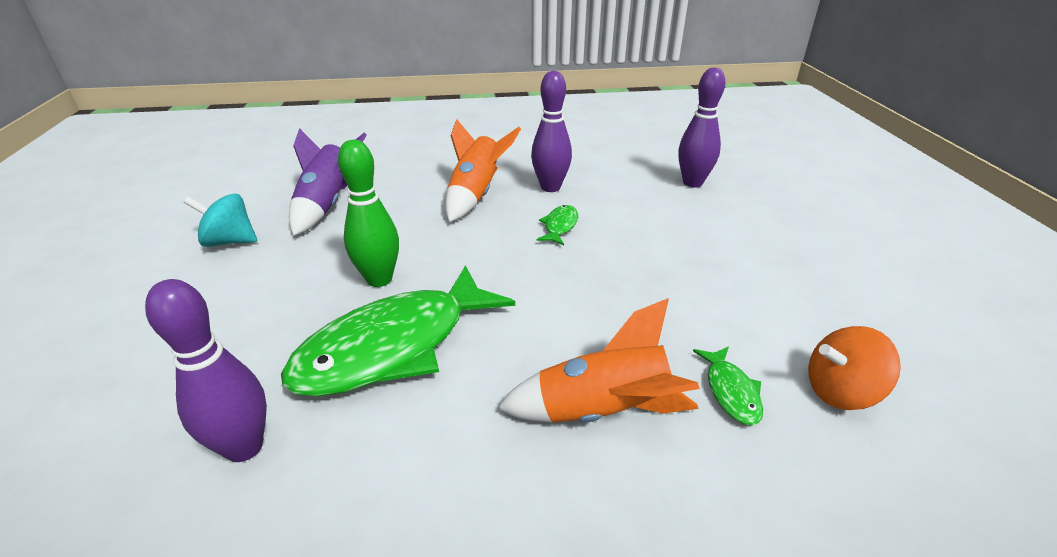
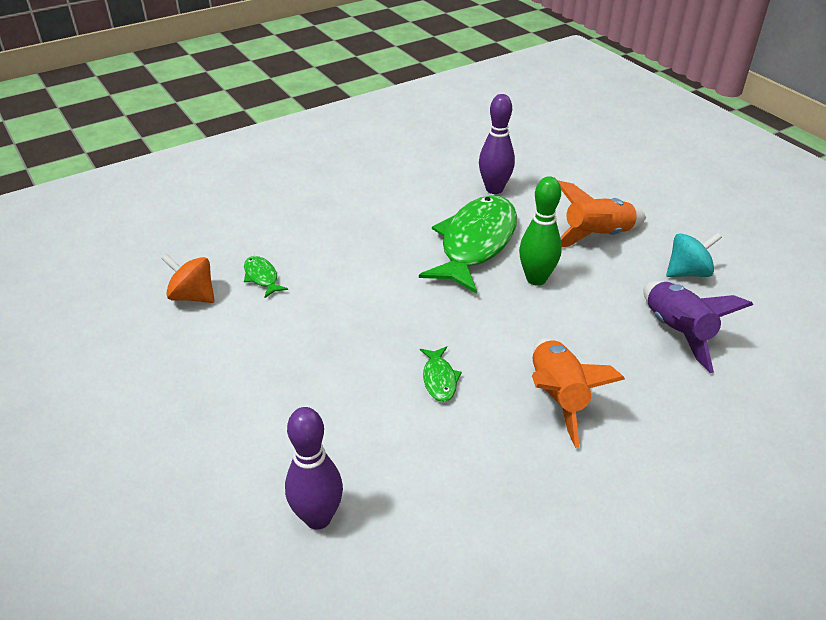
camera: 155 degrees right, 5 degrees up
orange rocket [497,298,700,423] -> orange rocket moved to [558,180,646,247]
purple bowling pin [531,71,572,192] -> none
orange spinning top [808,326,901,410] -> orange spinning top turned 120 degrees counterclockwise [161,254,215,303]

